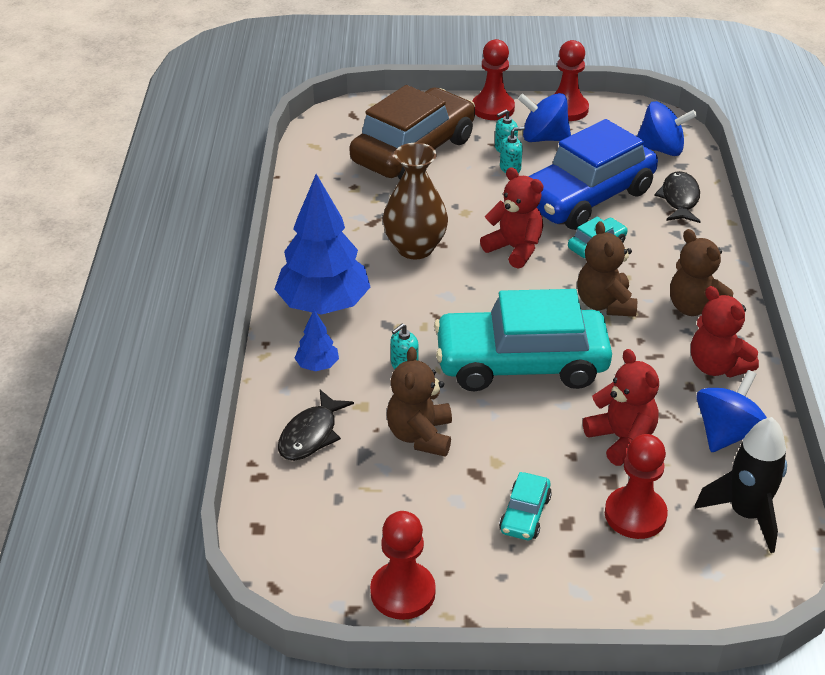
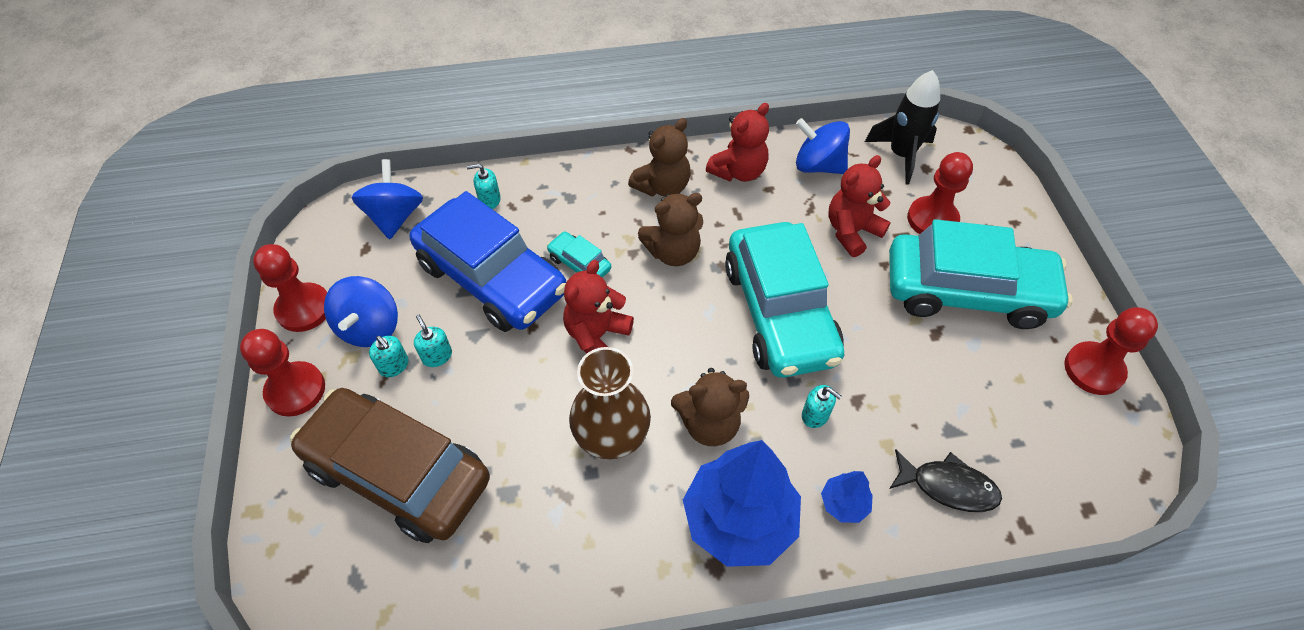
camera: 100 degrees left, 15 degrees up
brown teddy bear [387,347,452,457] -> brown teddy bear moved to [671,368,749,446]
turquoise car [499,472,552,540] -> turquoise car [889,219,1073,329], size x2.42
black fish [654,171,701,223] -> turquoise soap dispenser [467,164,501,209]

